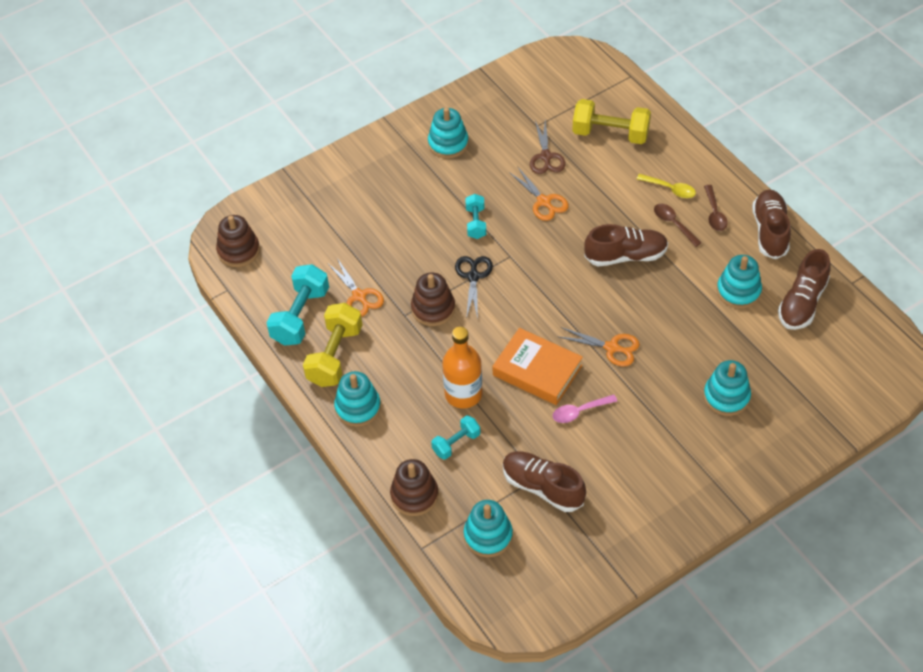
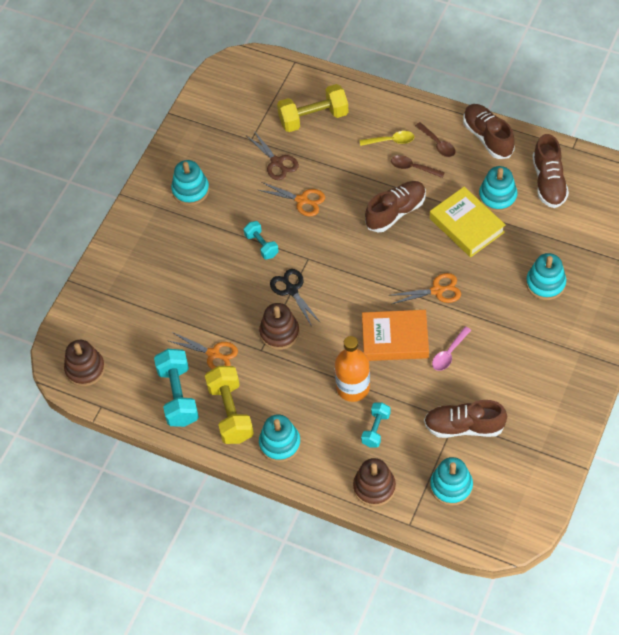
camera: 30 degrees left, 5 degrees up
none -> yellow book [430,187,506,257]

